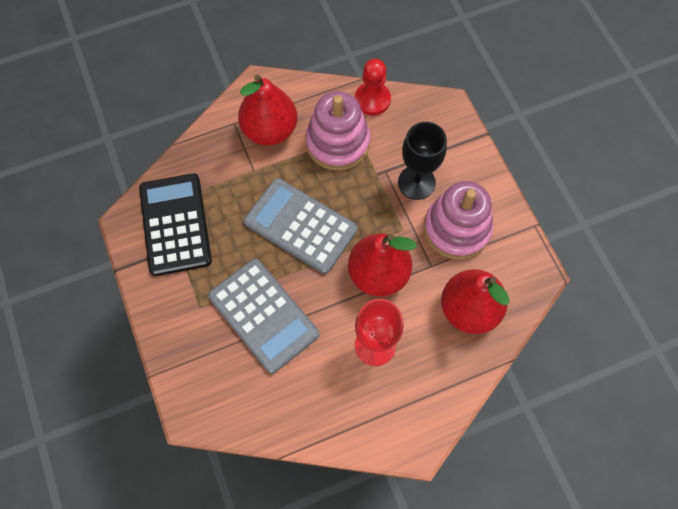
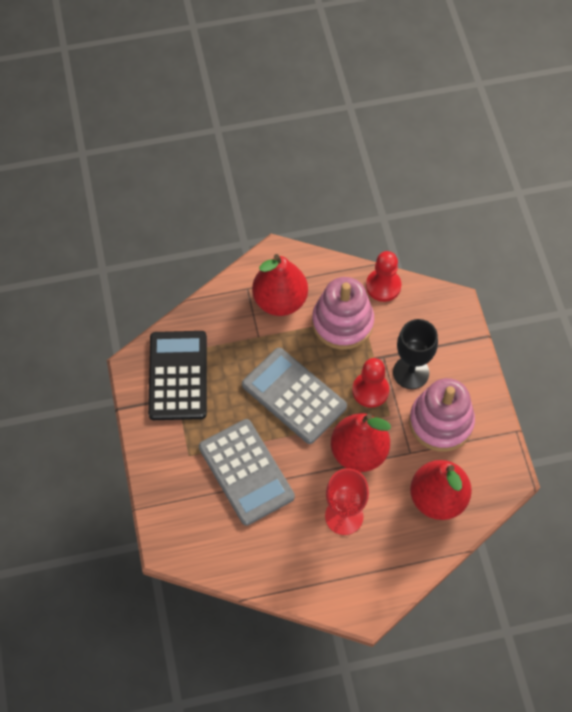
camera: 10 degrees right, 5 degrees down
none -> red pawn [352,358,389,408]

